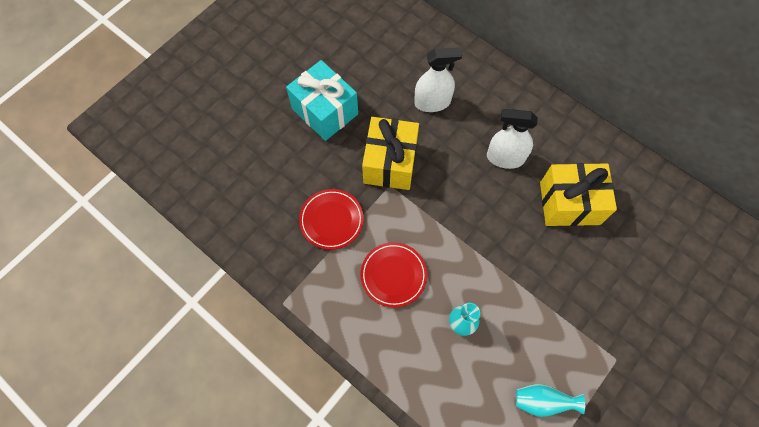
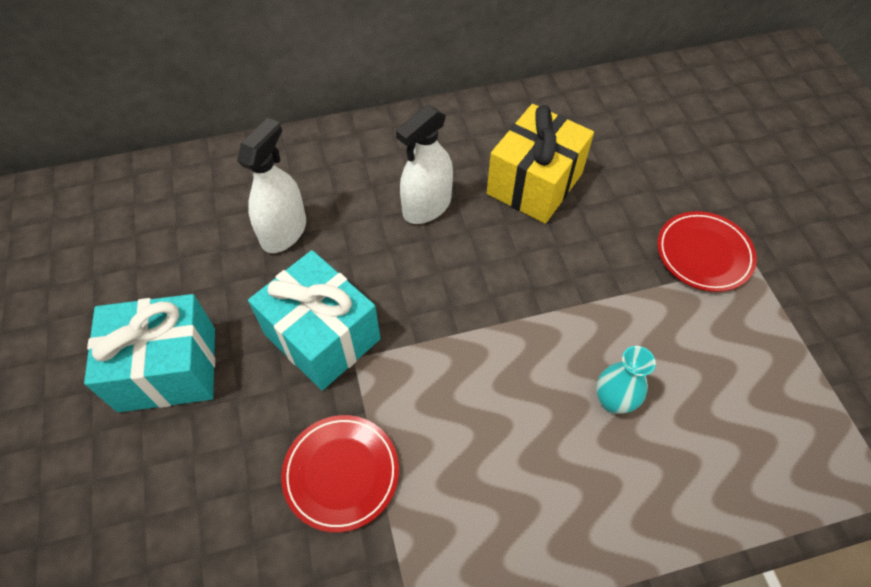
camera: 55 degrees left, 10 degrees down
red plate [360,242,427,308] -> red plate moved to [657,211,757,292]
yellow gift [362,117,419,190] -> turquoise gift [248,250,381,390]
turquoise vase [516,384,585,417] -> none

